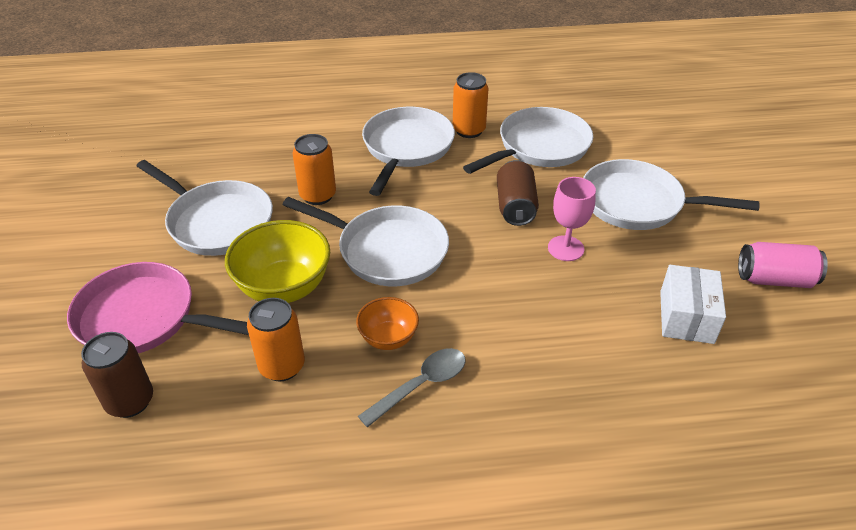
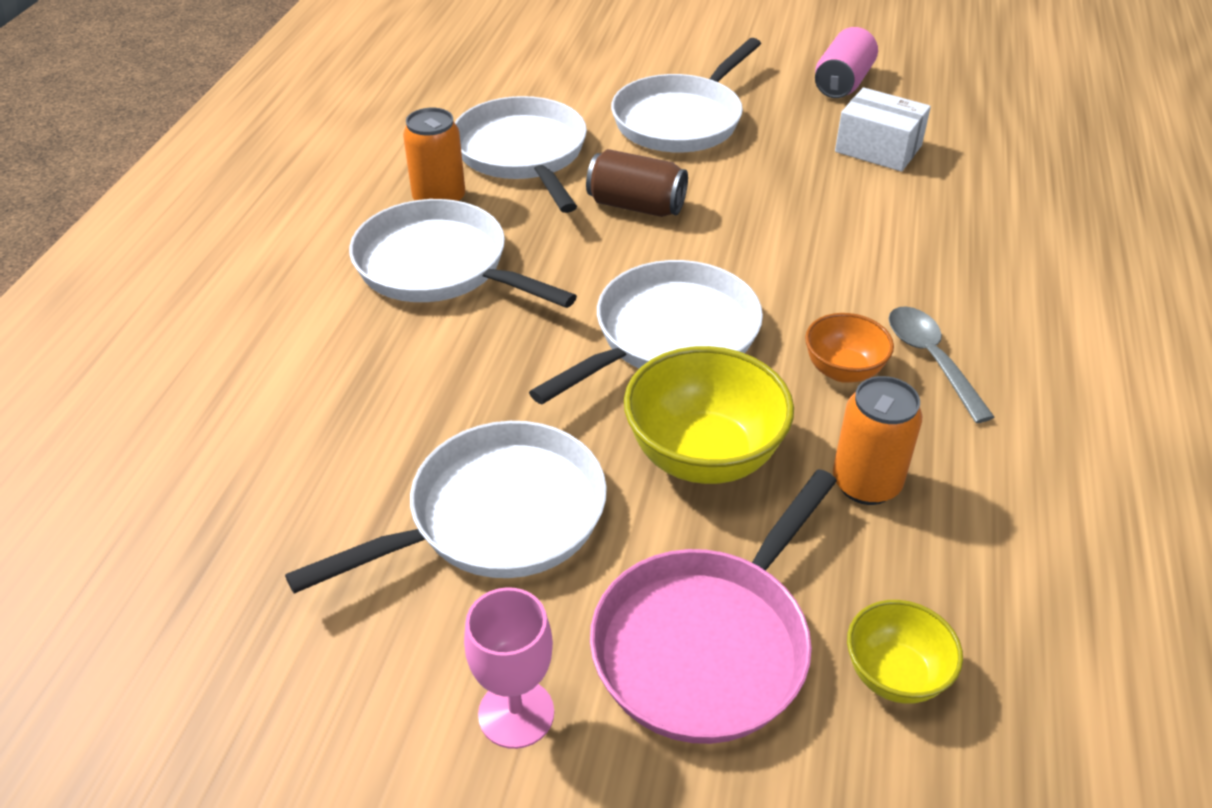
camera: 70 degrees left, 0 degrees up
brown can [81,332,153,418] -> yellow bowl [847,600,963,704]
orange can [292,134,336,205] -> none
pink goblet [548,177,596,261] -> pink goblet moved to [464,587,554,749]

